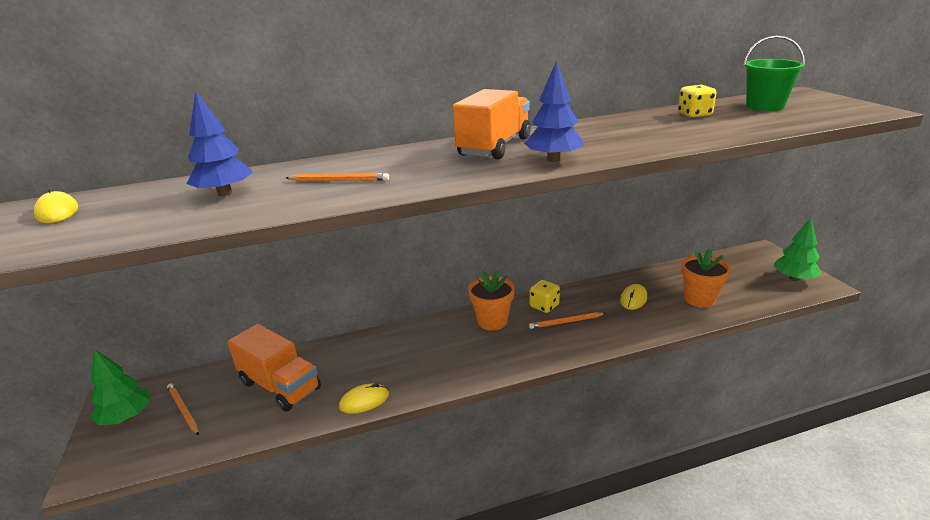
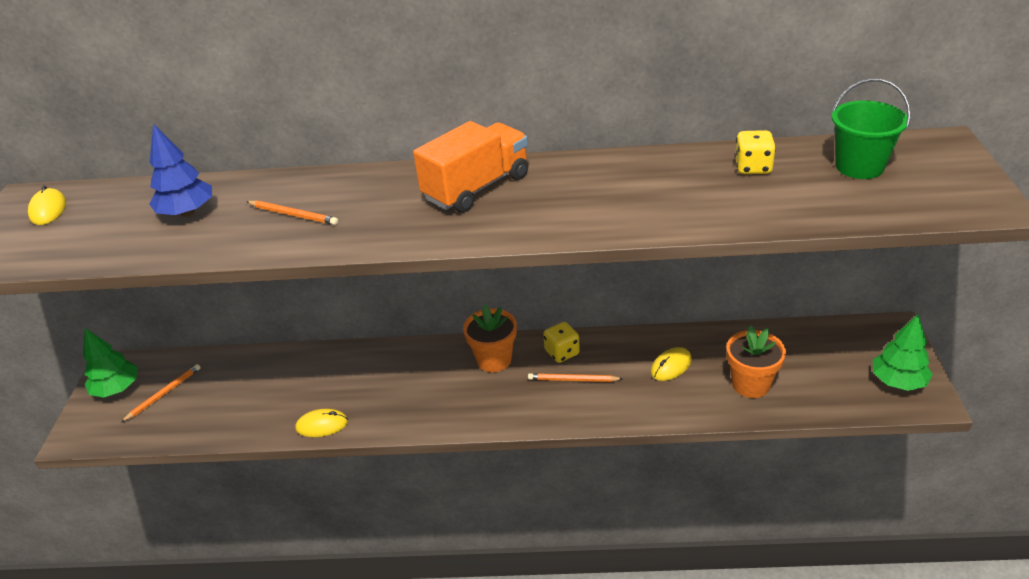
camera: 20 degrees right, 10 degrees up
orange pencil [167,383,199,435] -> orange pencil turned 60 degrees clockwise [121,364,201,422]
orange truck [227,324,321,412] -> none
blue tree [524,61,584,162] -> none

